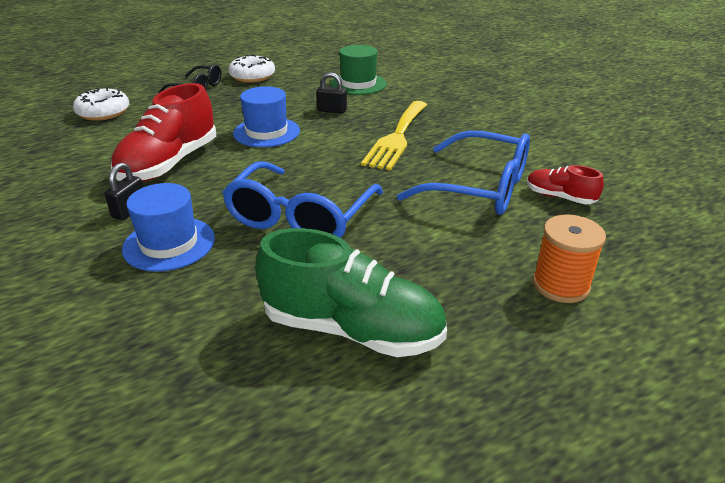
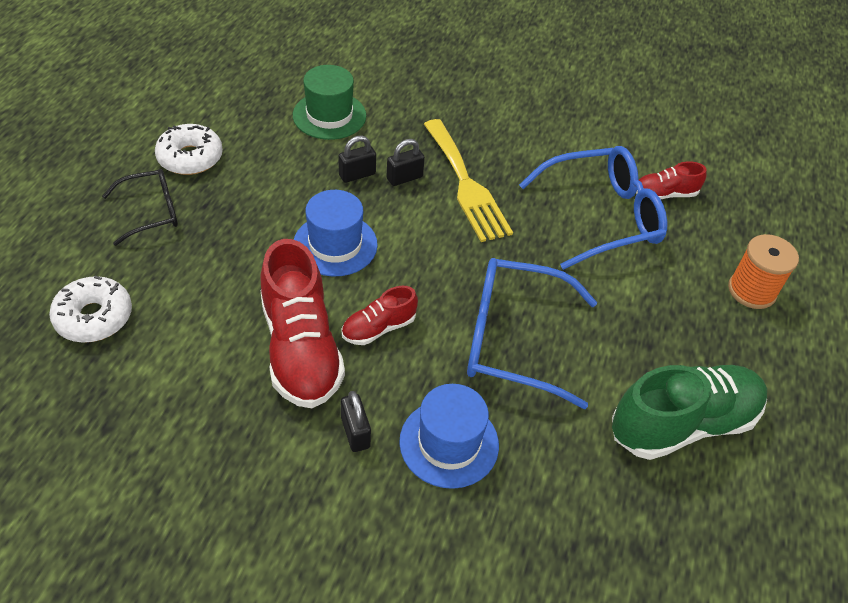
camera: 45 degrees left, 15 degrees up
blue glasses [222,161,383,238] -> blue glasses turned 120 degrees clockwise [467,258,597,409]
none -> red shoe [342,286,418,345]
none -> black padlock [387,139,425,186]

